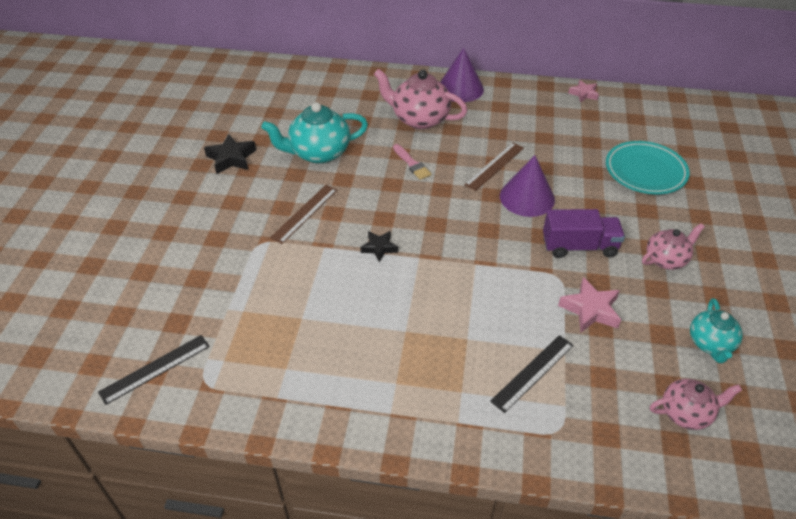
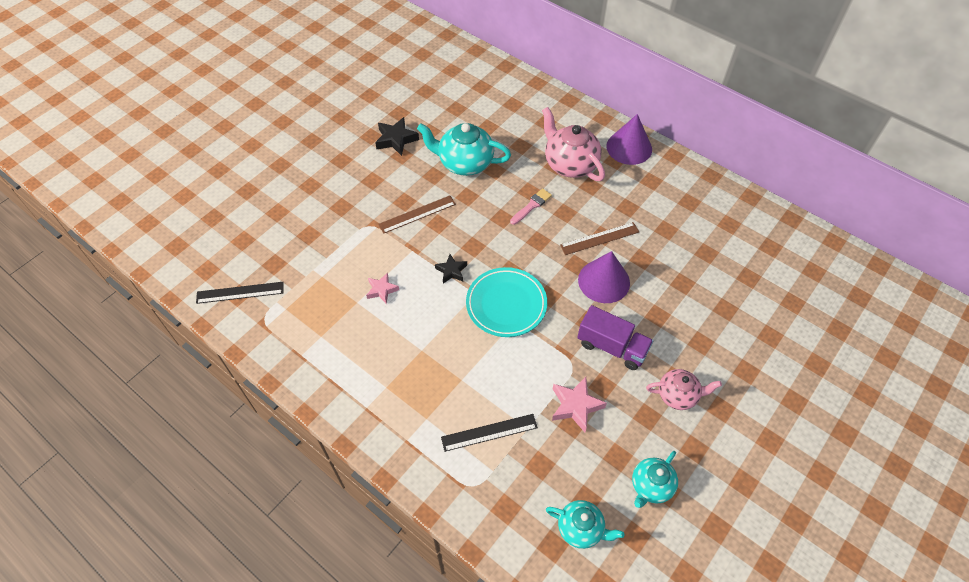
camera: 30 degrees right, 10 degrees up
pink brush [393,144,432,180] -> pink brush turned 135 degrees counterclockwise [510,188,552,225]
pink star [568,80,599,102] -> pink star moved to [366,273,399,304]
turquoise plate [606,141,690,194] -> turquoise plate moved to [466,267,547,337]
pink teapot [650,379,742,430] -> turquoise teapot [546,500,624,549]

